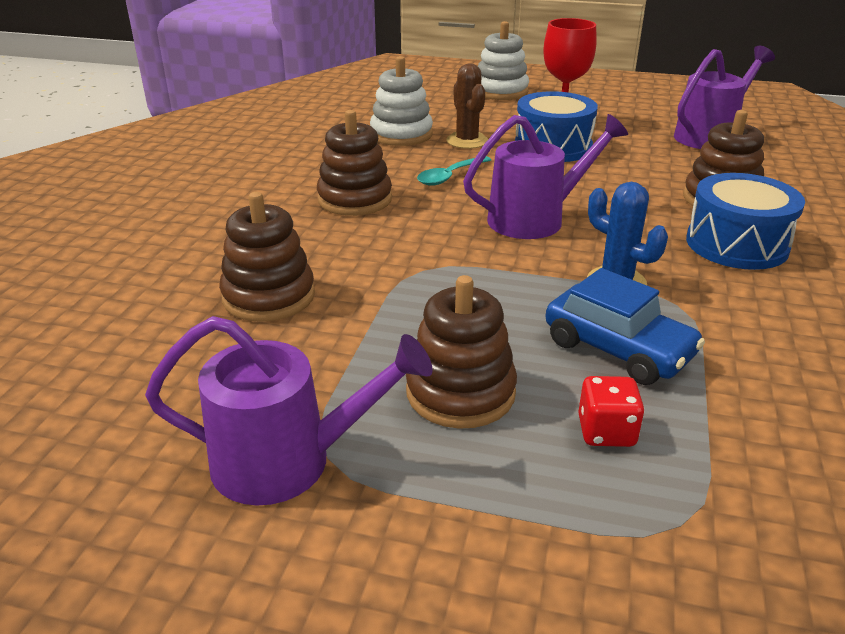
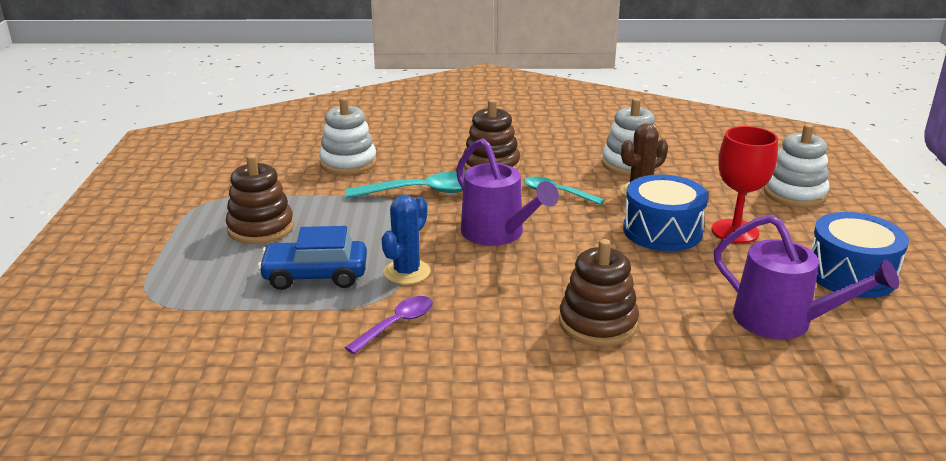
camera: 75 degrees right, 5 degrees down
purple watering can [145,316,433,506] -> none
brown stacking toy [219,192,315,322] -> white stacking toy [319,97,377,175]
blue car [545,268,705,385] -> blue car turned 60 degrees clockwise [258,226,367,290]
red dice [578,376,645,447] -> none
blue drum [686,173,805,270] -> blue drum moved to [810,212,909,298]
none -> turquoise spoon [345,171,465,198]
none -> purple spoon [345,296,433,354]

